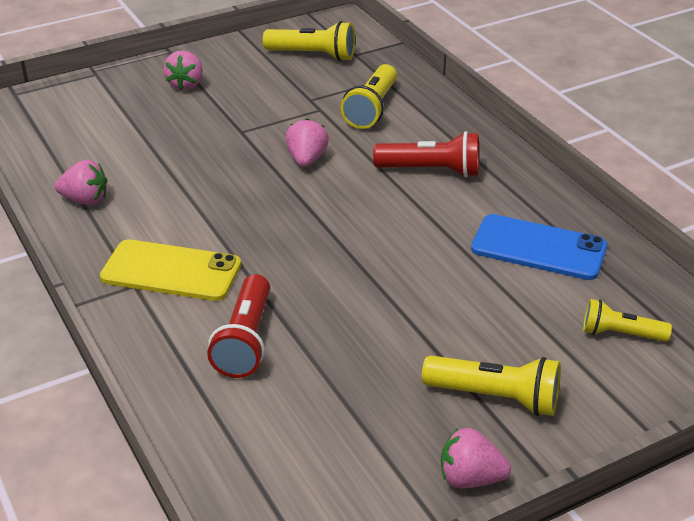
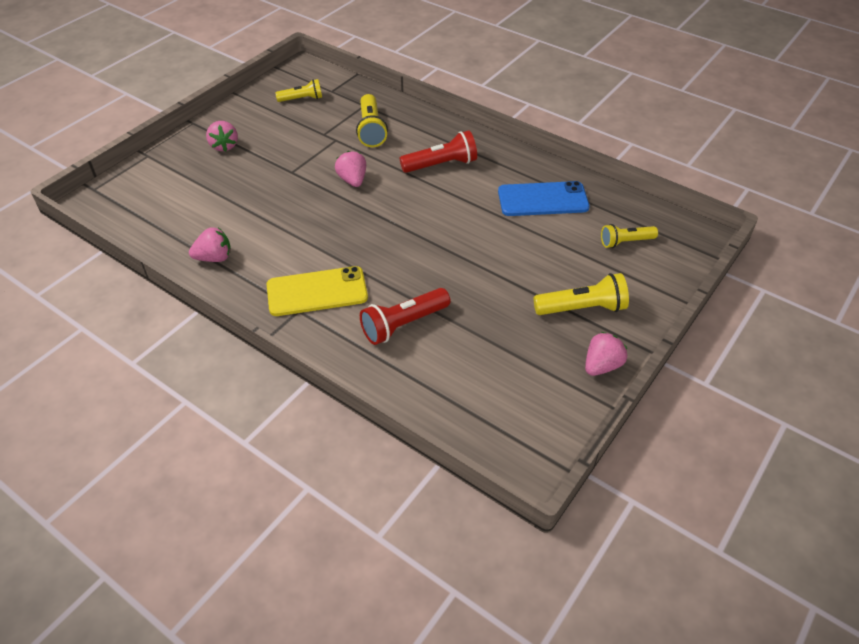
camera: 25 degrees left, 10 degrees up
red flashlight [207,274,270,378] -> red flashlight turned 75 degrees clockwise [360,288,451,345]
yellow flashlight [263,21,355,61] -> yellow flashlight [275,79,322,102], size x0.66
pink strawberry [441,428,511,489] -> pink strawberry turned 150 degrees clockwise [585,332,627,376]

